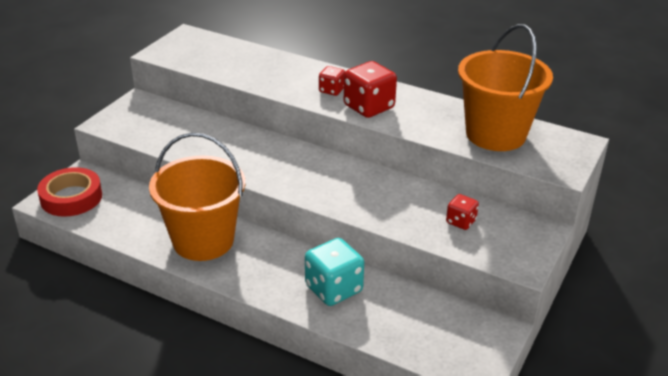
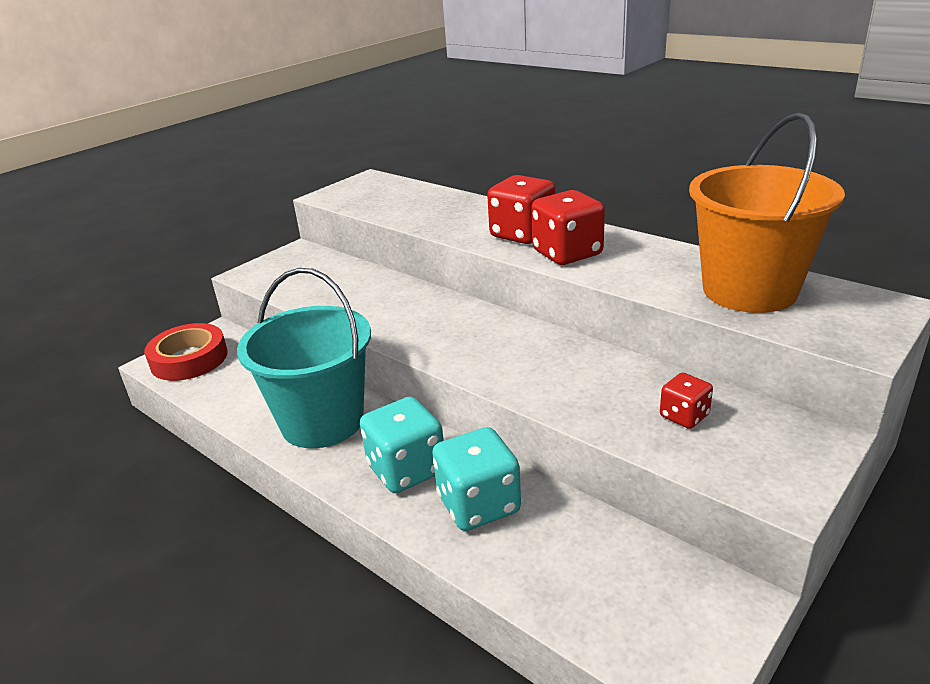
camera: 15 degrees right, 5 degrees down
orange bucket [149,132,245,261] -> turquoise bucket [237,268,371,448]
red dice [319,66,345,96] -> red dice [487,175,556,244], size x1.81
none -> turquoise dice [360,397,444,493]

